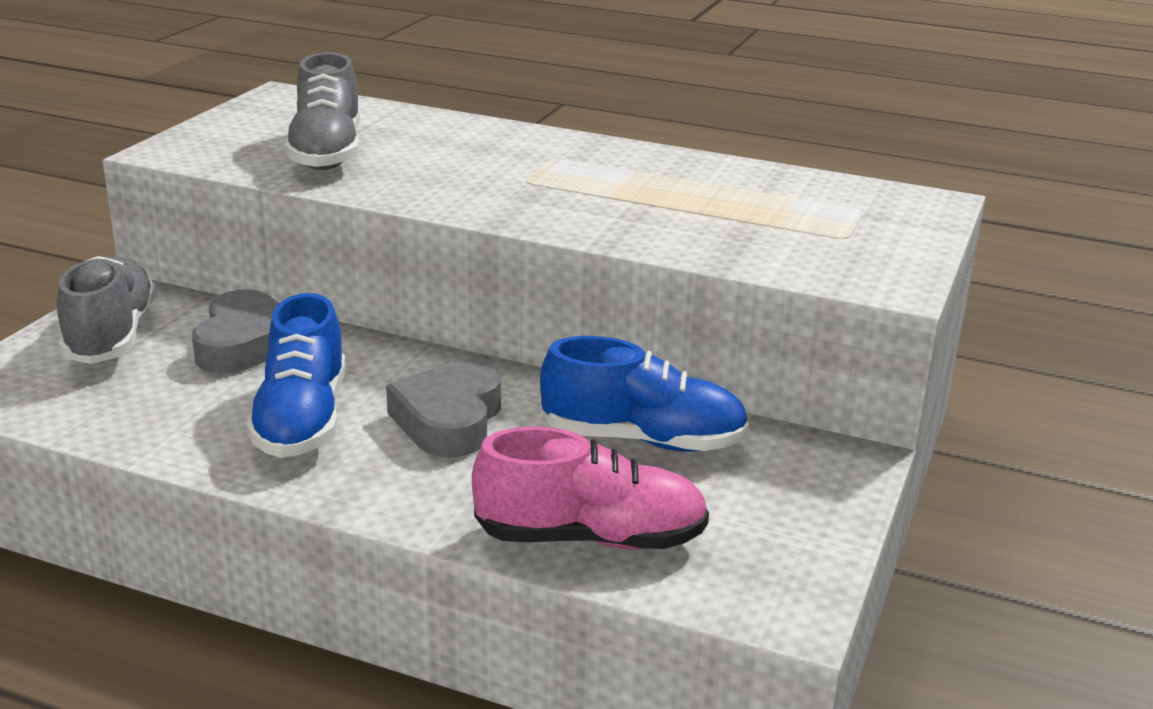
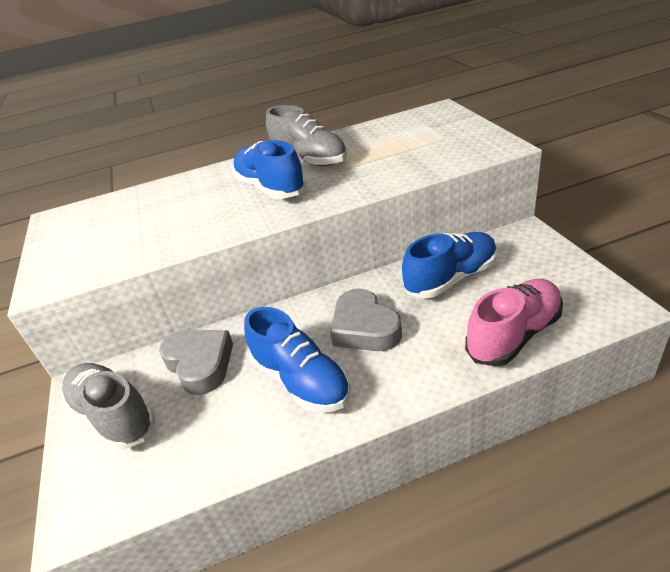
camera: 35 degrees left, 10 degrees up
grey shoe [284,52,360,170] -> grey shoe moved to [266,105,347,166]
none -> blue shoe [232,140,306,199]

